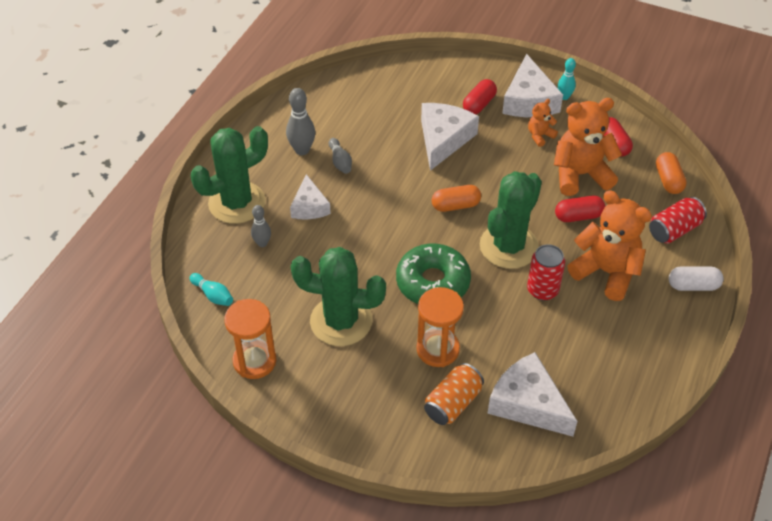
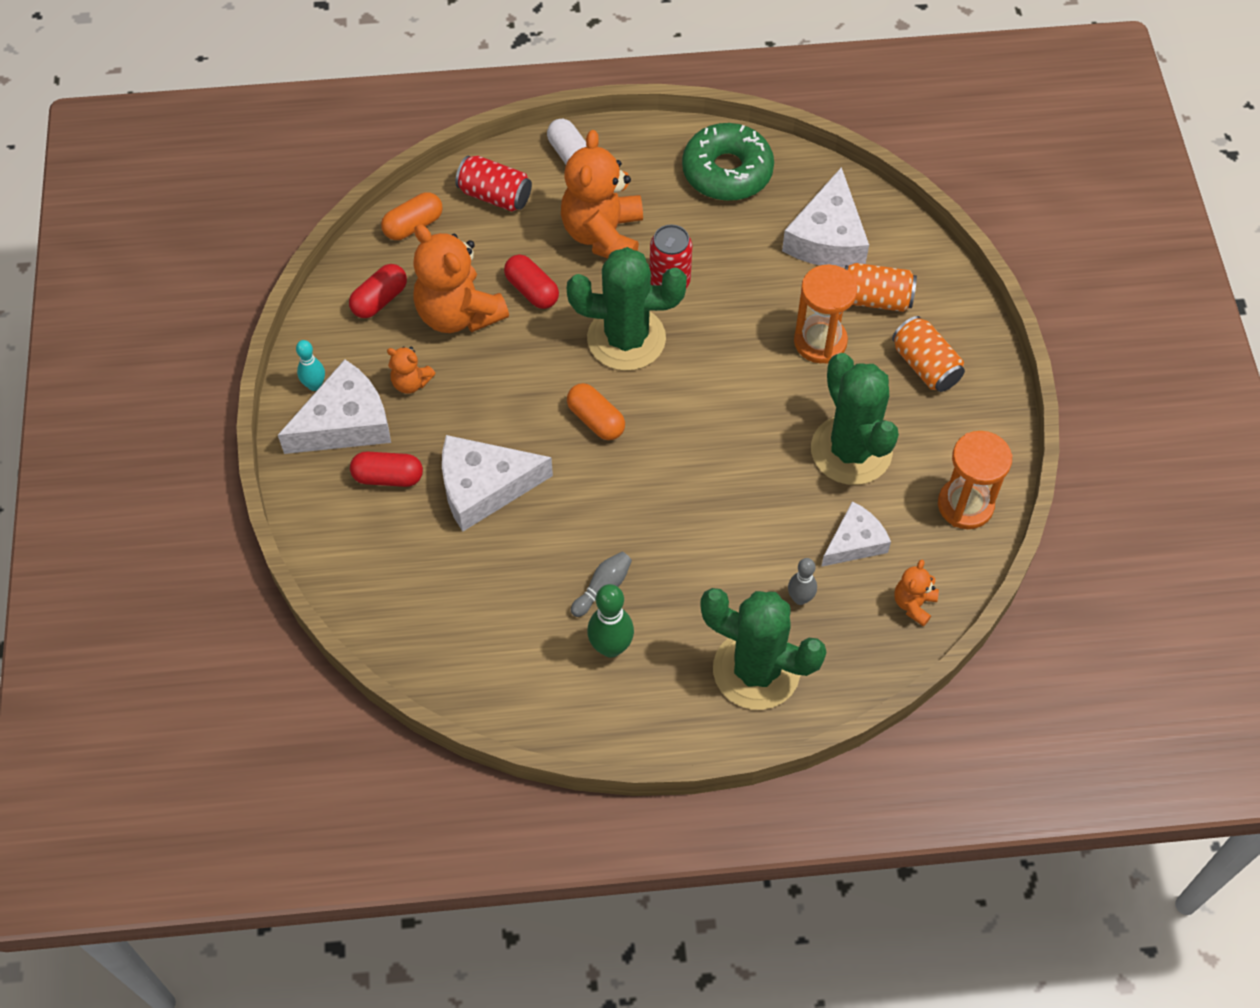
camera: 120 degrees left, 10 degrees up
turquoise bowling pin [189,273,233,306] -> orange teddy bear [894,560,939,627]
grey bowling pin [286,88,315,155] -> green bowling pin [587,584,634,658]
white cheese [290,174,331,219] -> white cheese moved to [821,501,891,567]
green donut [396,244,471,304] -> green donut moved to [682,123,774,201]
none -> orange can [892,316,965,392]

